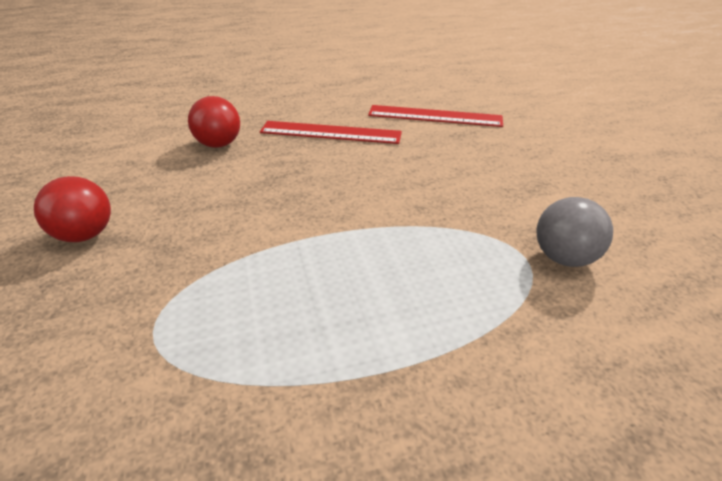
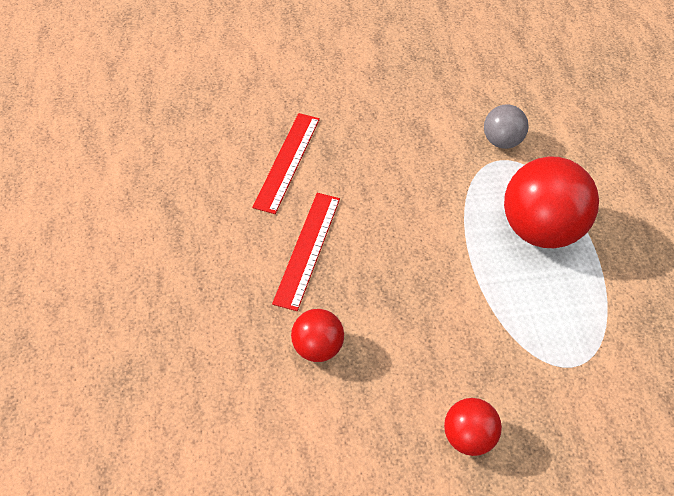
camera: 85 degrees left, 15 degrees up
none -> red ball [504,156,599,248]

